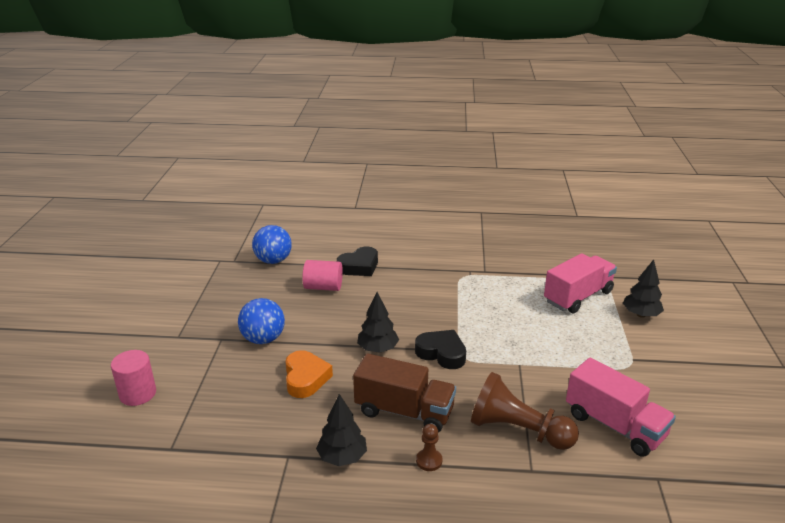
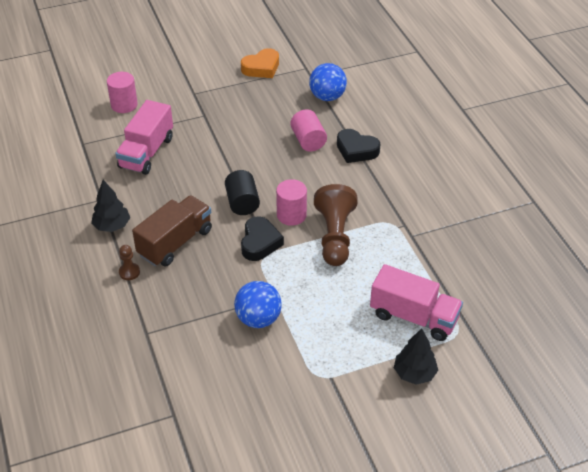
camera: 65 degrees right, 15 degrees up
blue ball [238,298,285,344] -> blue ball moved to [234,281,282,328]
orange heart [285,350,333,398] -> orange heart moved to [241,48,279,78]
brown truck [353,353,456,433] -> brown truck turned 135 degrees counterclockwise [132,195,212,267]
black tree [357,292,399,353] -> black cylinder [225,170,260,215]
brown pawn [471,372,579,450] -> brown pawn moved to [314,184,358,266]
pink truck [566,358,676,457] -> pink truck moved to [115,100,173,175]
none -> pink cylinder [276,179,307,226]

